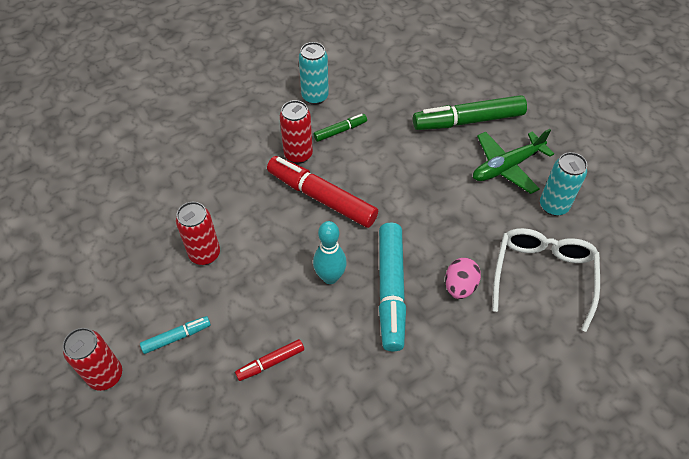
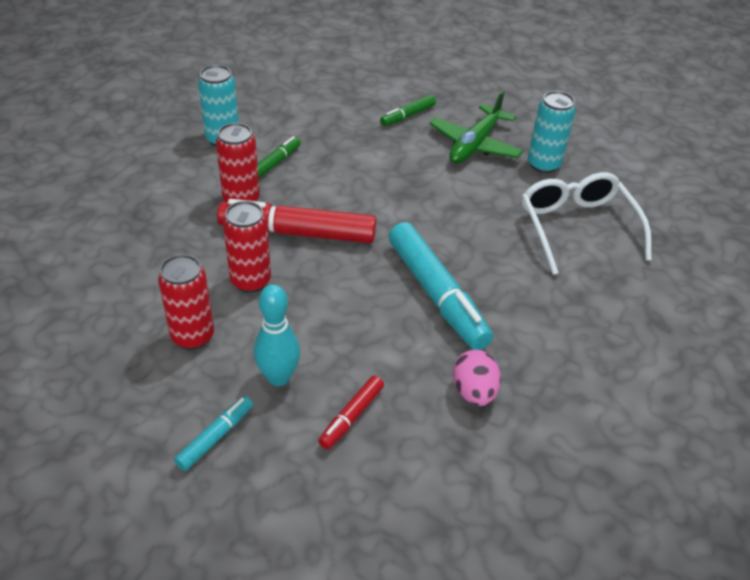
camera: 30 degrees left, 10 degrees down
red can [63,328,122,391] -> red can moved to [223,201,271,293]
turquoise bowling pin [313,221,347,284] -> turquoise bowling pin moved to [254,284,300,386]
green marker [413,95,527,130] -> green marker [380,95,436,126], size x0.50
pink egg [445,258,481,299] -> pink egg moved to [453,350,501,406]

